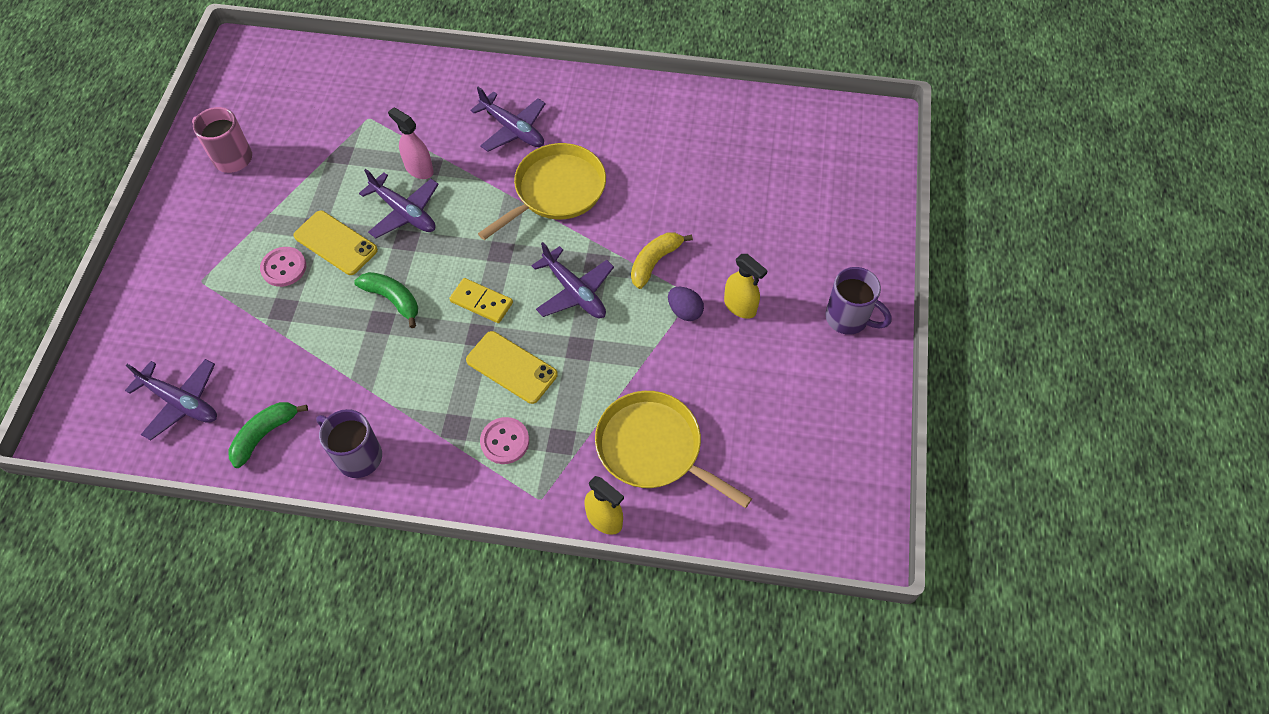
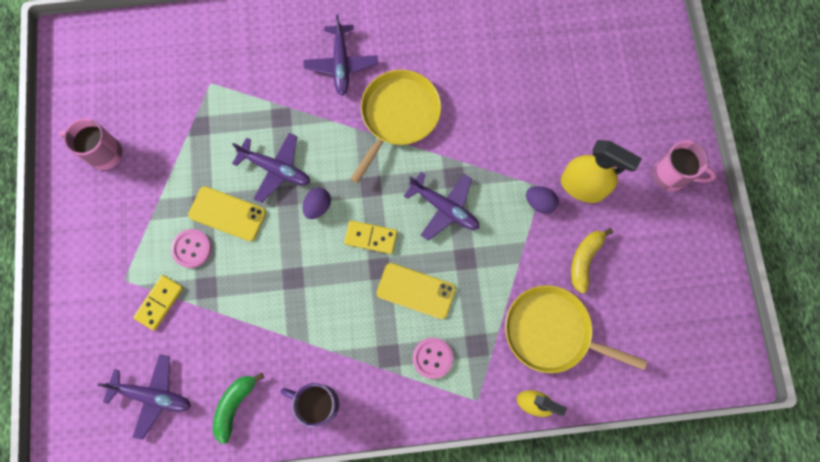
camera: 15 degrees left, 15 degrees up
green banana [354,272,418,328] -> none
pink spray bottle [388,107,434,179] -> none
purple plane [470,87,546,152] -> purple plane turned 60 degrees clockwise [304,15,378,96]
yellow banana [631,233,693,289] -> yellow banana moved to [571,228,613,294]
yellow spray bottle [724,254,768,319] -> yellow spray bottle [561,140,642,203], size x1.52
purple mug [825,267,892,335] -> pink mug [652,141,716,191]
none -> yellow domino [133,275,183,331]
none -> purple egg [303,188,331,219]

